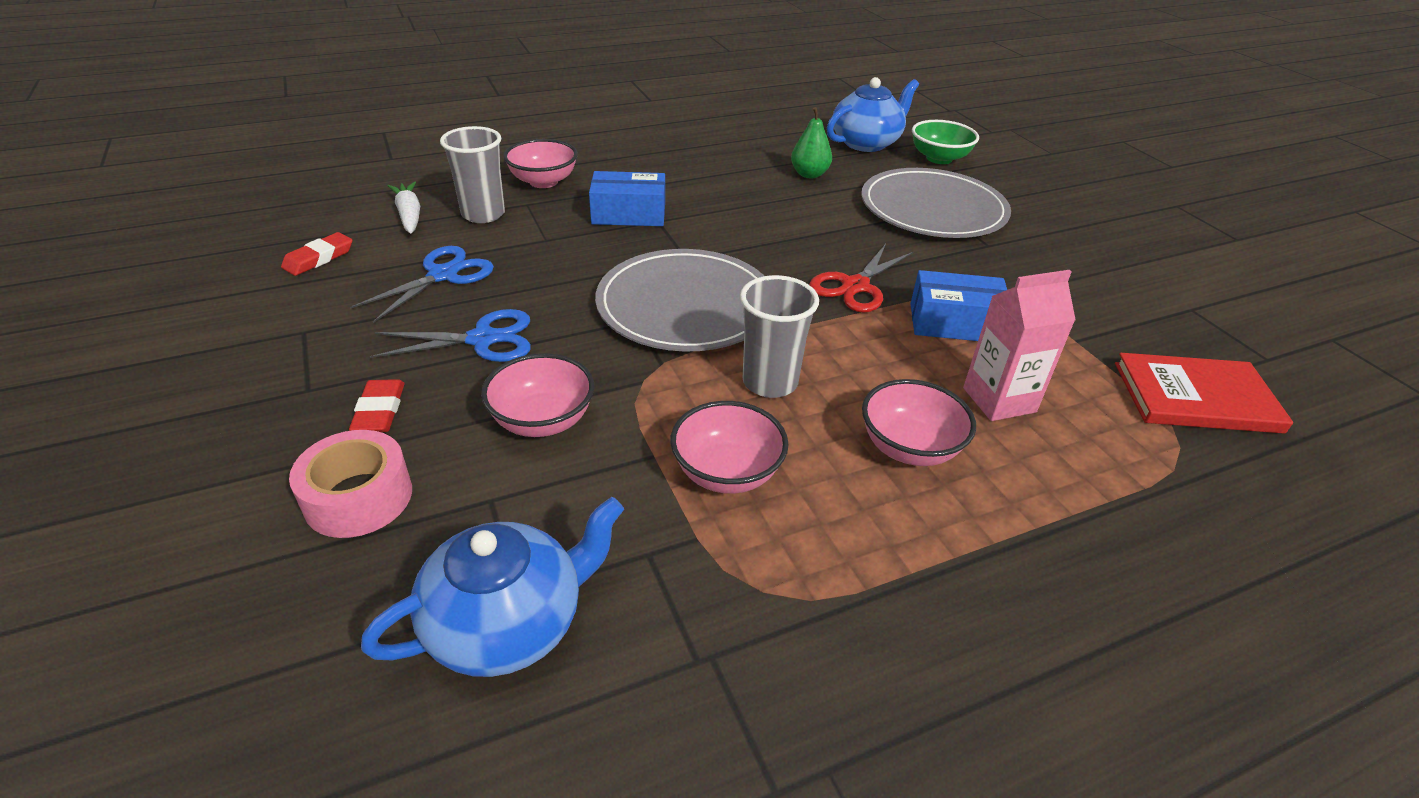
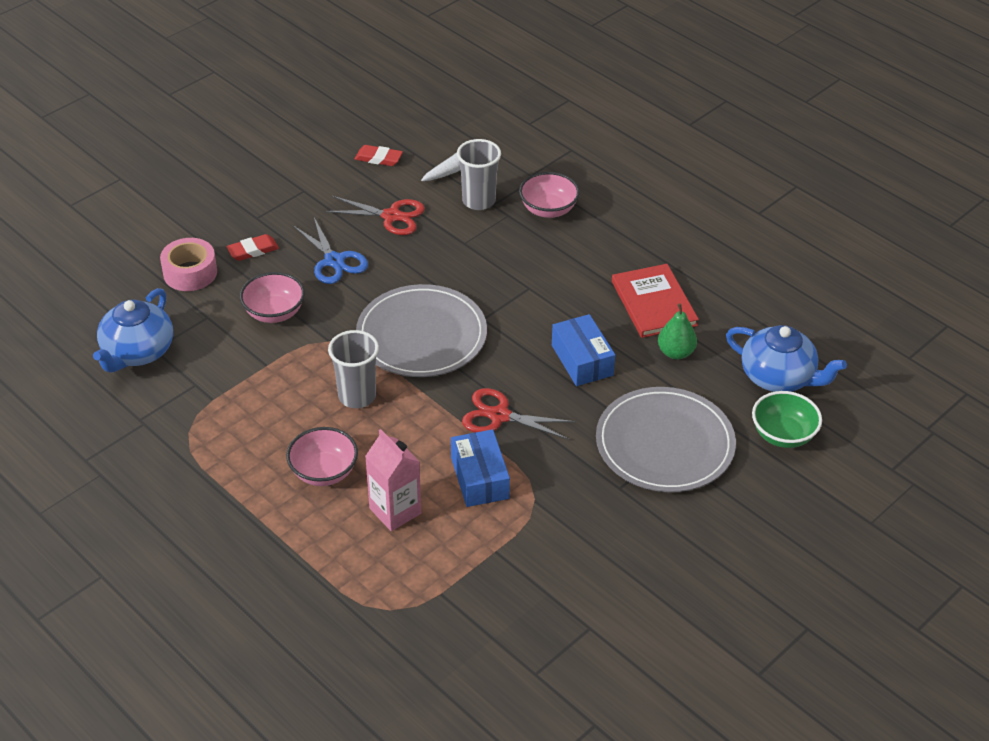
camera: 70 degrees right, 5 degrees up
blue scissors [350,246,494,323] -> red scissors [325,196,425,235]
blue teapot [361,497,624,677] -> blue teapot turned 75 degrees clockwise [93,288,173,372]
blue box [589,171,665,226] -> blue box moved to [552,314,615,386]
pink bowl [670,401,789,494] -> none
red book [1115,353,1293,434] -> red book moved to [612,264,699,338]

